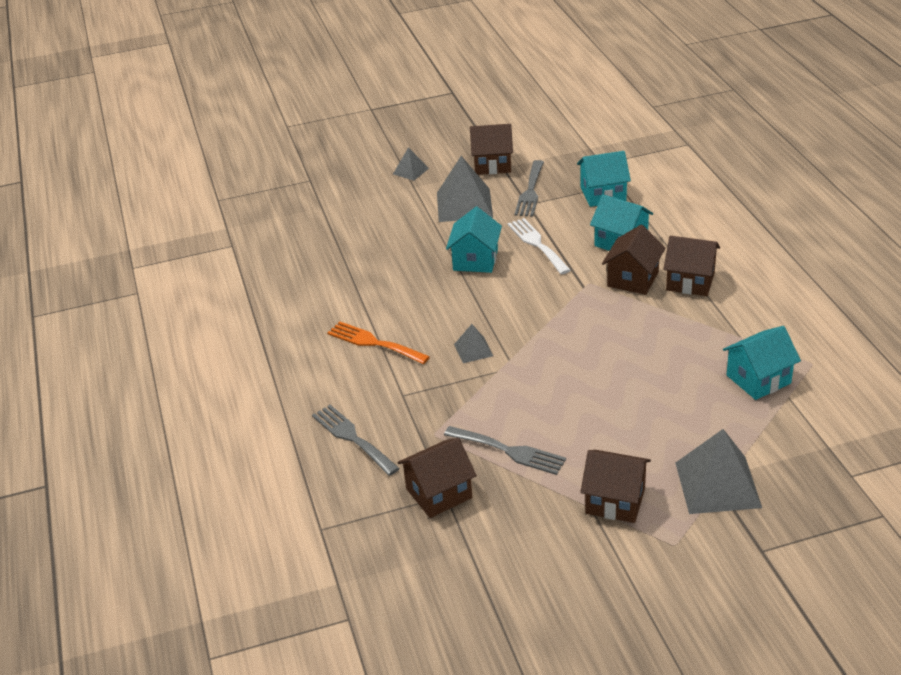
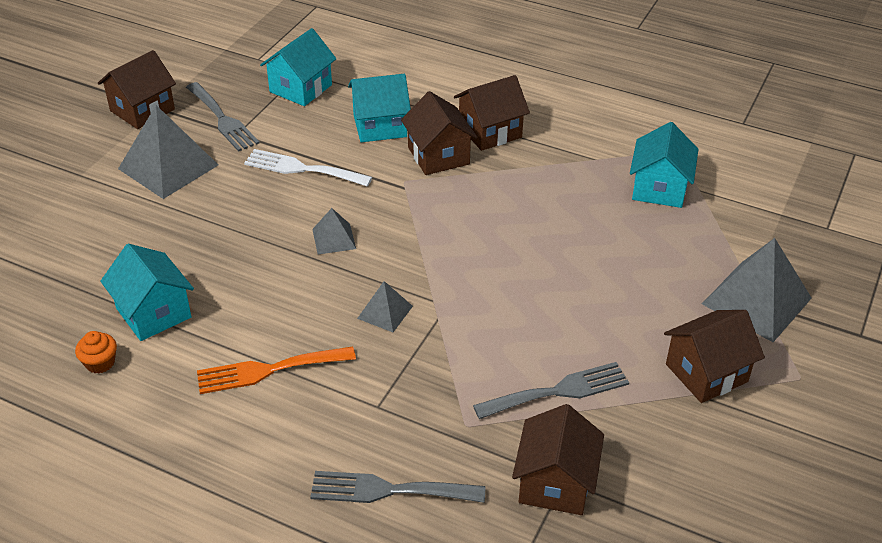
camera: 50 degrees left, 5 degrees up
grey pyramid [393,147,429,181] -> grey pyramid moved to [312,208,356,255]
turquoise house [446,207,502,273] -> turquoise house moved to [100,244,194,341]
none -> orange cupcake [75,331,117,374]

